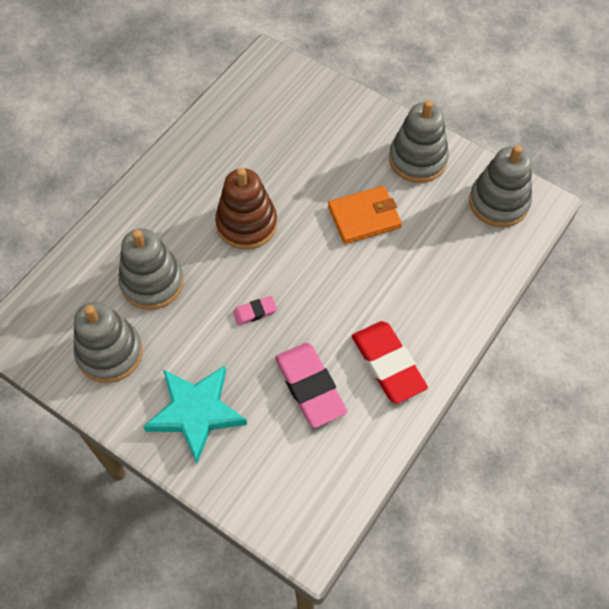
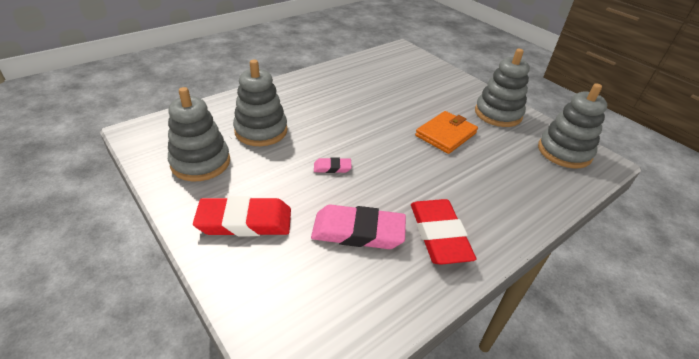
camera: 15 degrees right, 20 degrees down
turquoise star [143,366,247,463] -> red eraser [193,196,291,236]
brown stacking toy [215,168,277,250] -> none
pink eraser [275,343,347,428] -> pink eraser turned 75 degrees counterclockwise [311,205,406,249]
orange wallet [328,186,402,244] -> orange wallet turned 45 degrees counterclockwise [415,111,478,154]

